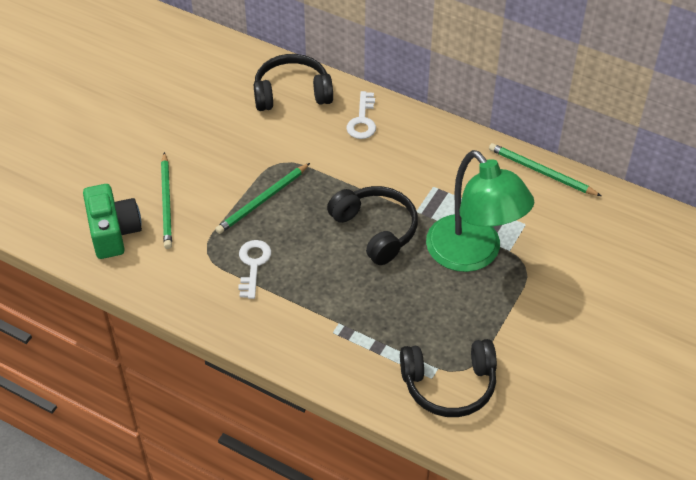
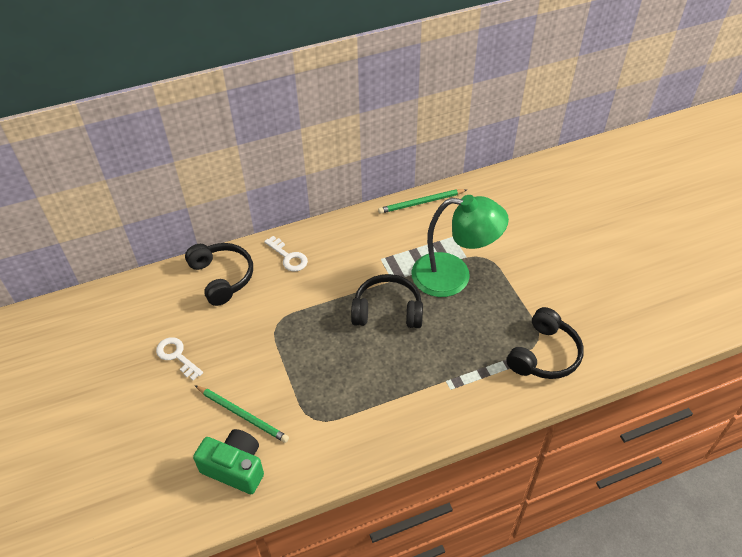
camera: 50 degrees left, 0 degrees up
green pencil [215,163,310,234] -> none
white key [238,240,271,299] -> white key moved to [156,337,203,380]
black headphones [254,54,333,111] -> black headphones turned 120 degrees clockwise [185,243,253,306]

